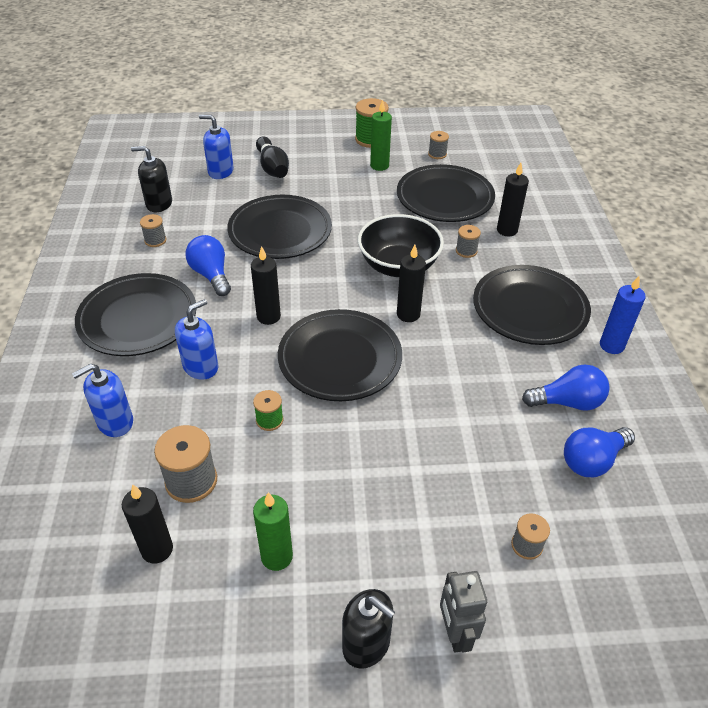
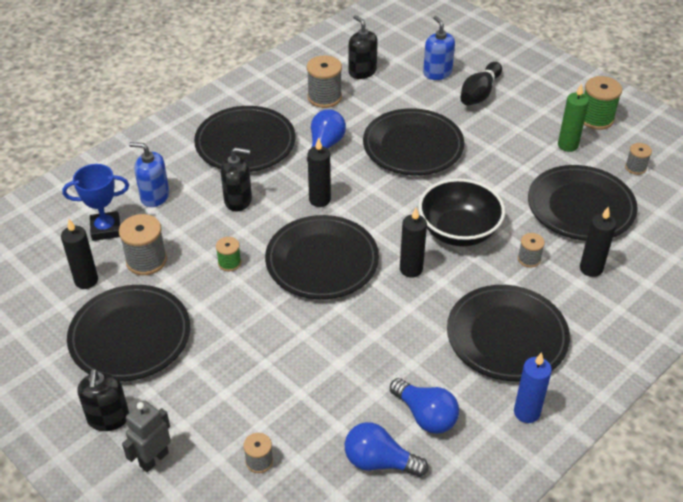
camera: 50 degrees right, 0 degrees up
grey spool [140,214,166,247] -> grey spool [307,55,342,108], size x1.75
blue soap dispenser [175,299,218,380] -> black soap dispenser [221,147,252,211]
green candle [253,492,293,571] -> black plate [67,285,190,381]
none -> blue trophy [62,164,129,241]

